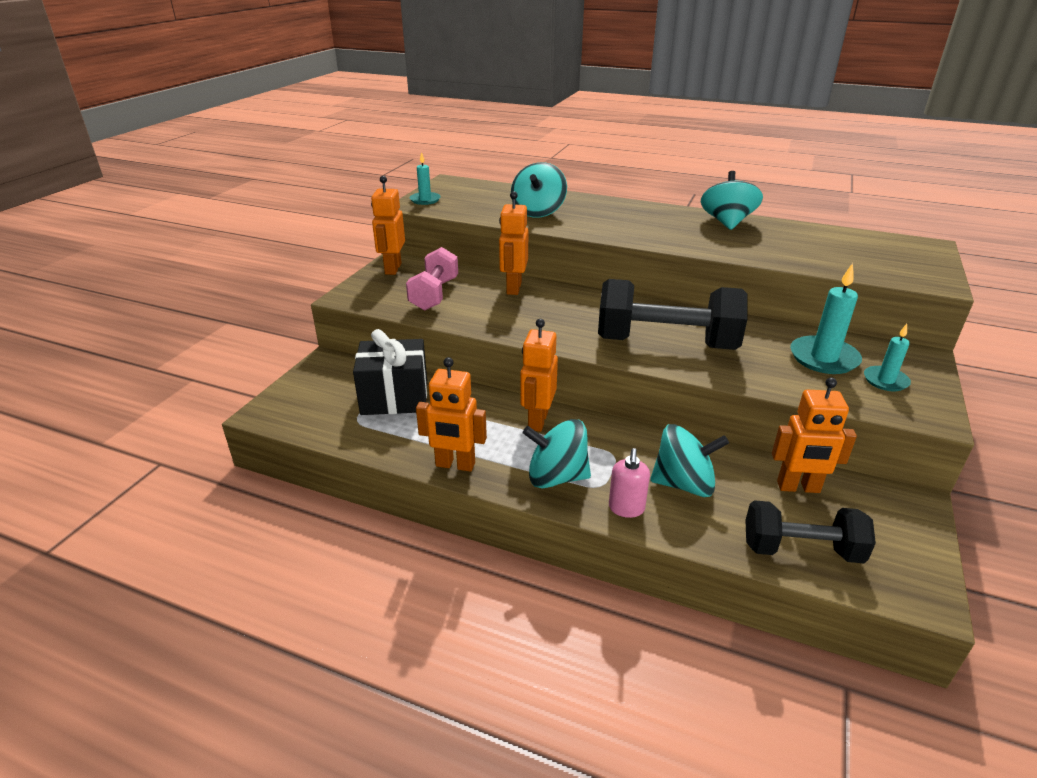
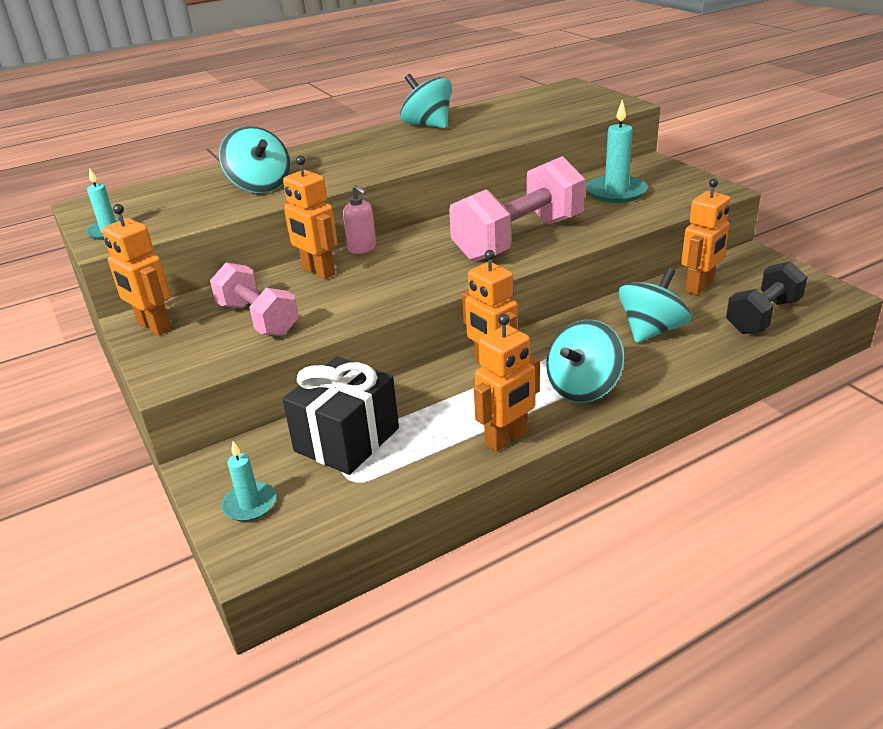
camera: 50 degrees left, 0 degrees up
black dumbbell [598,279,748,350] -> pink dumbbell [449,156,585,262]
pink soap dispenser [609,448,650,518] -> pink soap dispenser moved to [343,185,376,254]
turquoise candle [864,324,911,391] -> turquoise candle moved to [221,441,276,522]

